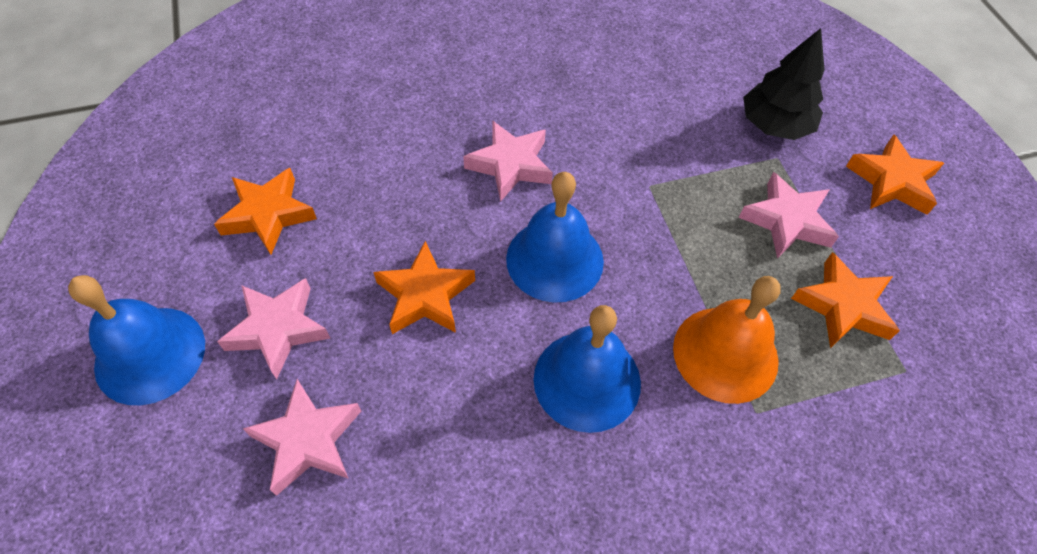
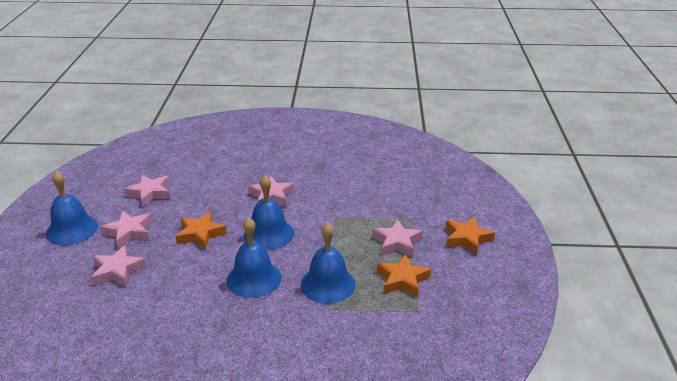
camera: 20 degrees right, 25 degrees down
orange star [214,168,317,255] -> pink star [124,175,170,207]
orange bell [673,276,781,404] -> blue bell [301,222,356,304]
black tree [743,28,824,140] -> none

